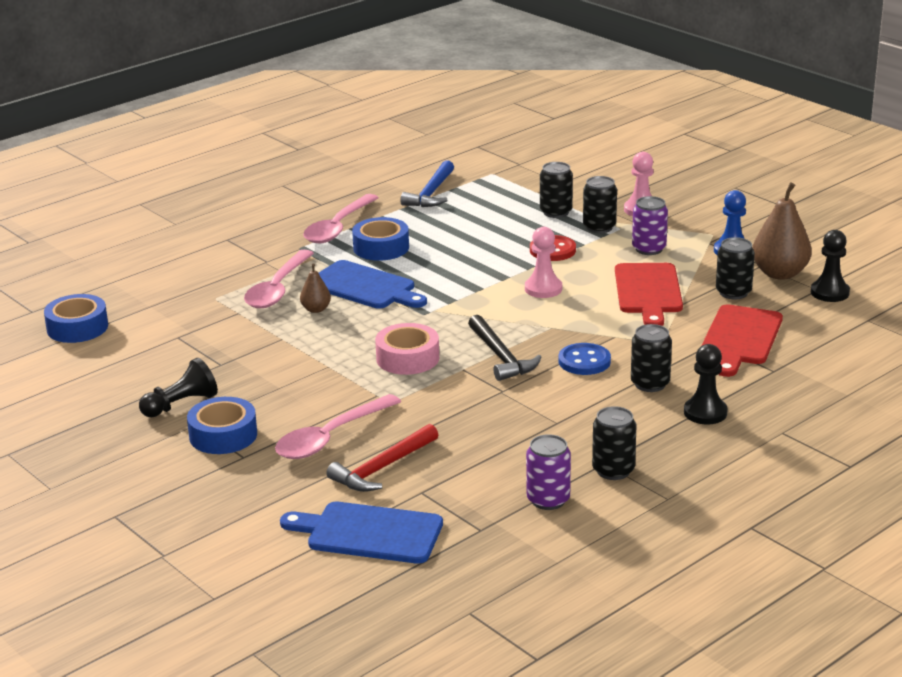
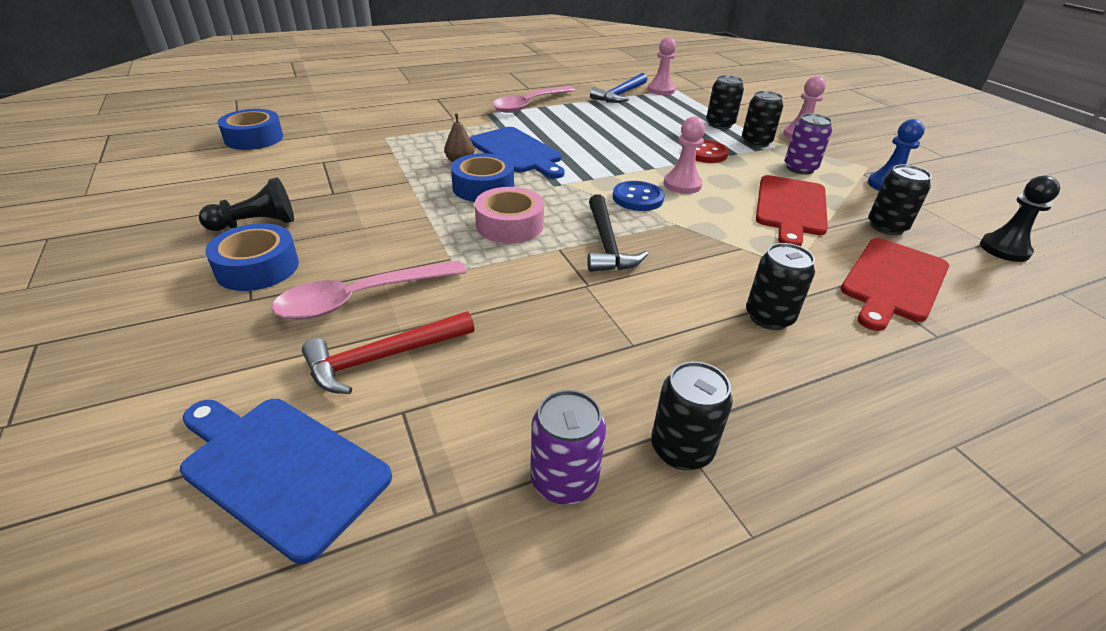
camera: 15 degrees right, 10 degrees up
pink spoon [244,250,314,308] -> none
blue tape [352,217,409,261] -> blue tape moved to [451,153,514,202]
blue button [559,343,611,375] -> blue button moved to [613,181,664,211]
black pawn [684,344,728,424] -> none
brown pear [753,182,812,280] -> none
none -> pink pawn [647,37,676,95]

